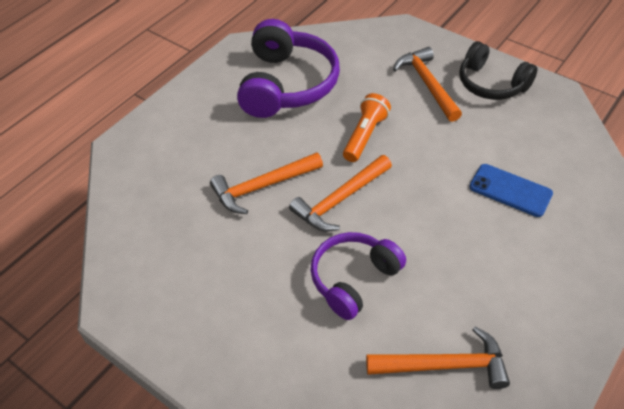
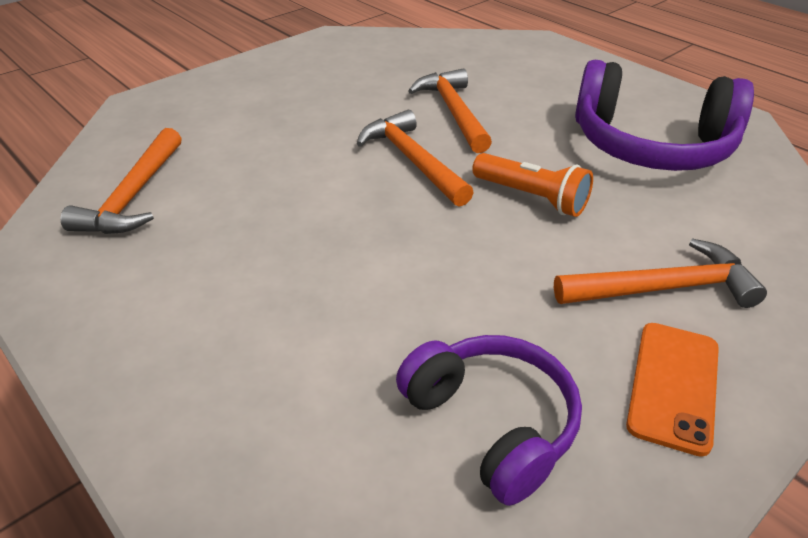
camera: 100 degrees right, 10 degrees down
purple headphones [311,232,406,320] -> purple headphones moved to [396,335,582,506]
black headphones [459,41,538,100] -> orange phone [626,323,719,457]
blue phone [469,164,553,217] -> none

